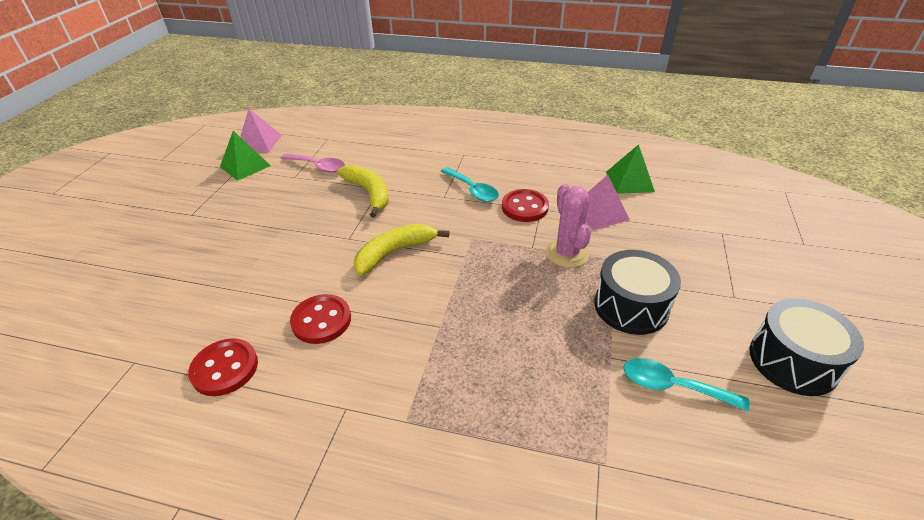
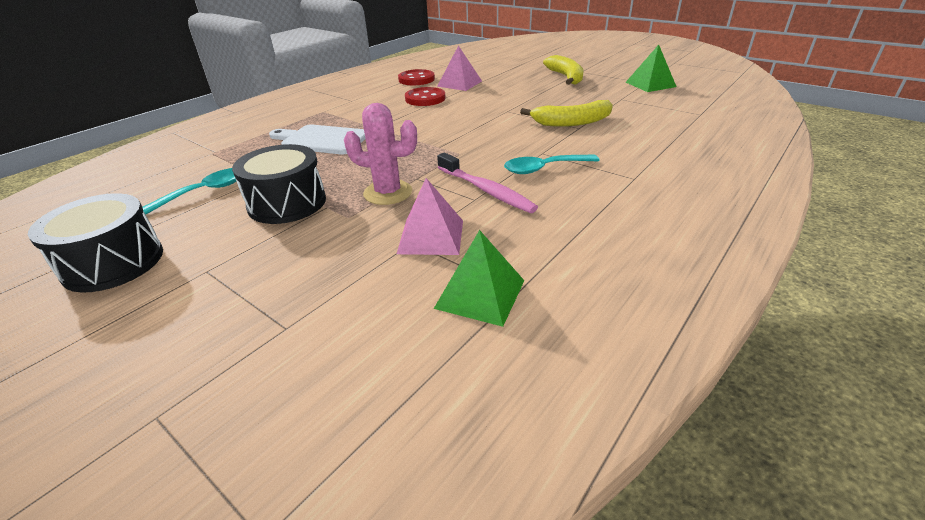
camera: 115 degrees right, 5 degrees down
pink pyramid [240,109,282,152] -> pink pyramid moved to [437,45,482,91]
pink spoon [280,153,345,173] -> none
yellow banana [354,223,449,276] -> yellow banana moved to [543,55,584,85]
red button [502,189,549,222] -> pink toothbrush [437,153,538,213]
none -> white cutting board [269,124,365,154]

